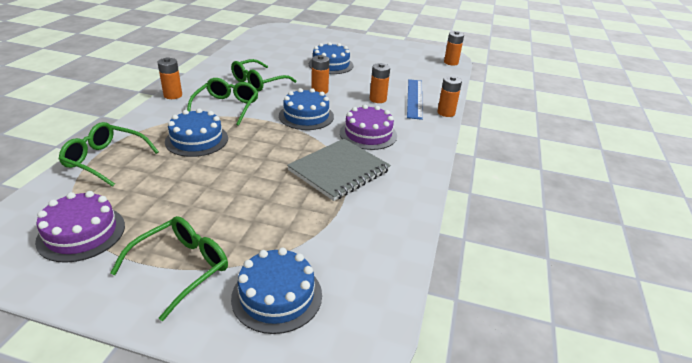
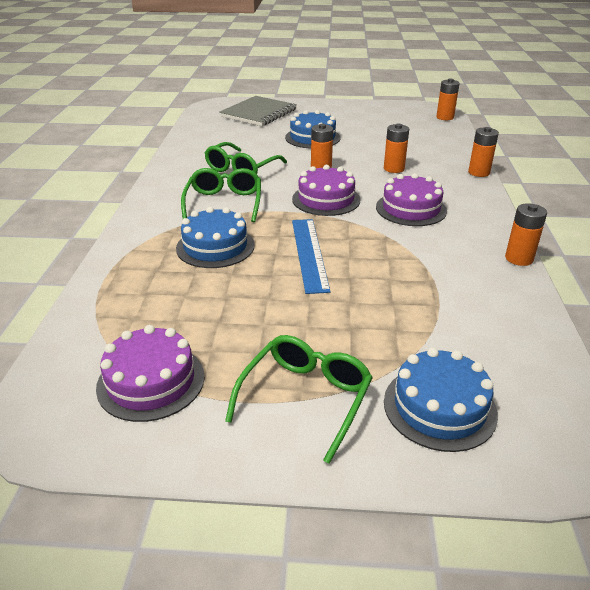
camera: 10 degrees left, 0 degrees up
green glasses [59,122,159,187] -> none
orange battery [158,58,182,99] -> orange battery moved to [505,203,547,266]
blue cake [279,88,334,130] -> purple cake [292,165,361,216]
grey notebook [287,139,391,201] -> grey notebook moved to [219,96,297,126]
blue ruler [407,79,423,120] -> blue ruler moved to [292,219,331,294]

